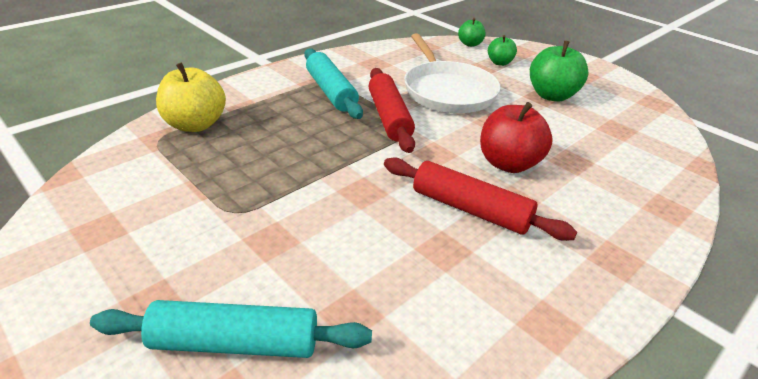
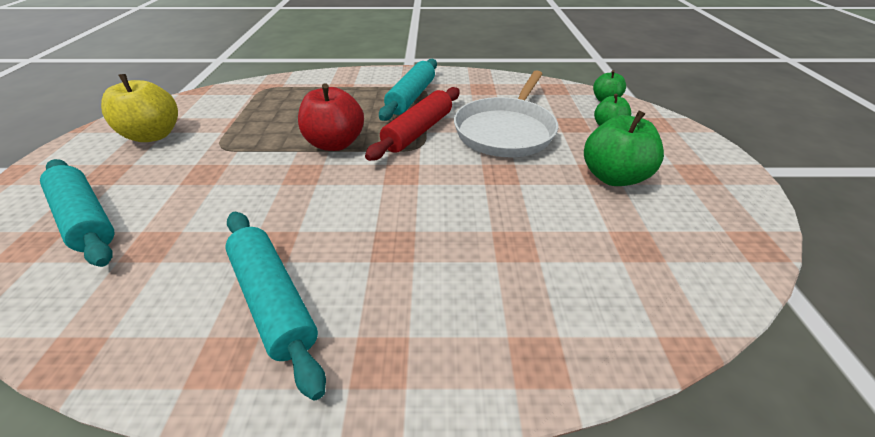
camera: 45 degrees right, 5 degrees up
yellow apple [156,62,226,132] -> yellow apple moved to [101,74,178,142]
red rolling pin [384,157,577,241] -> none
red apple [480,102,553,173] -> red apple moved to [298,84,364,151]
none -> turquoise rolling pin [225,212,326,401]

